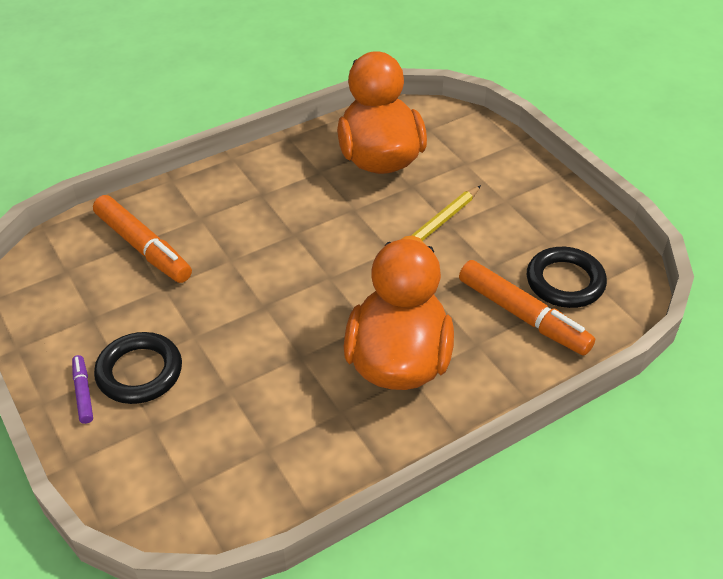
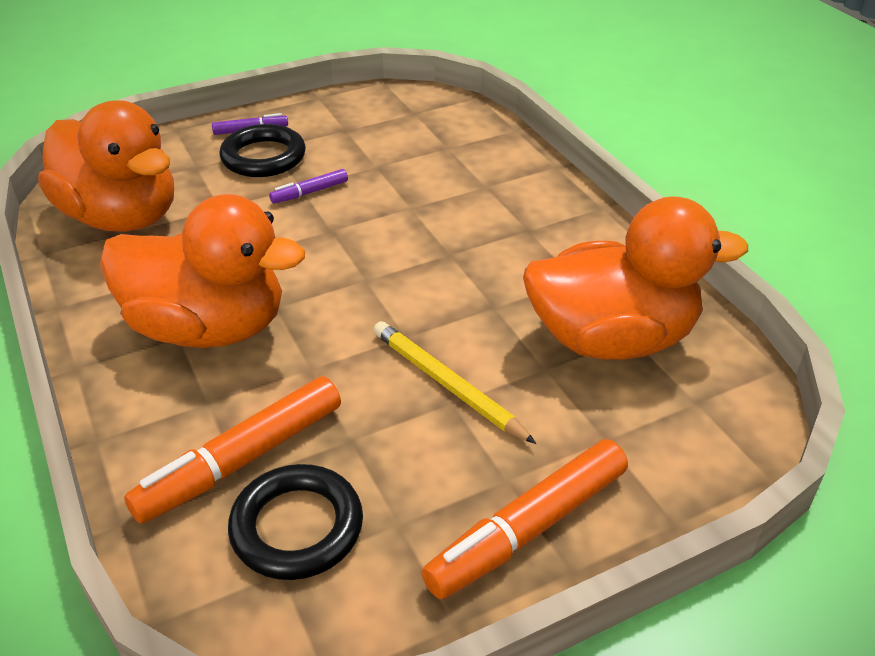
camera: 95 degrees right, 5 degrees down
orange marker [93,195,192,283] -> orange marker moved to [421,439,628,599]
none -> orange duck [38,100,174,232]
none -> purple marker [269,169,348,204]

